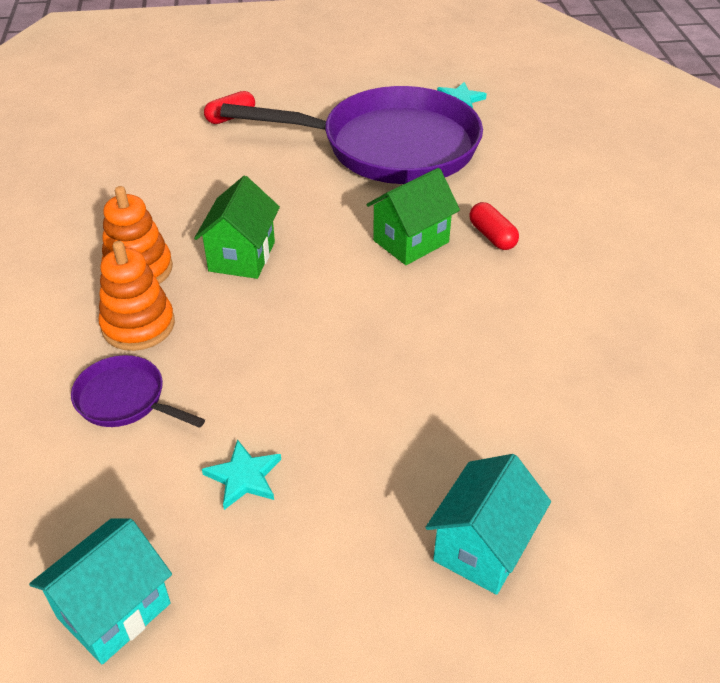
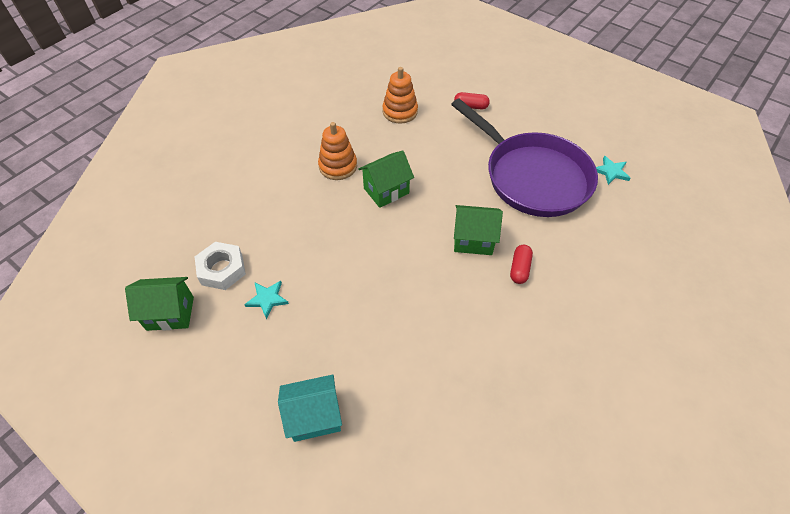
camera: 45 degrees right, 10 degrees up
turquoise house [29,519,172,664] -> green house [125,277,194,331]
purple pan [71,355,205,428] -> none
orange stacking toy [99,241,175,351] -> orange stacking toy moved to [383,67,418,124]
none -> white nut [195,242,246,290]

